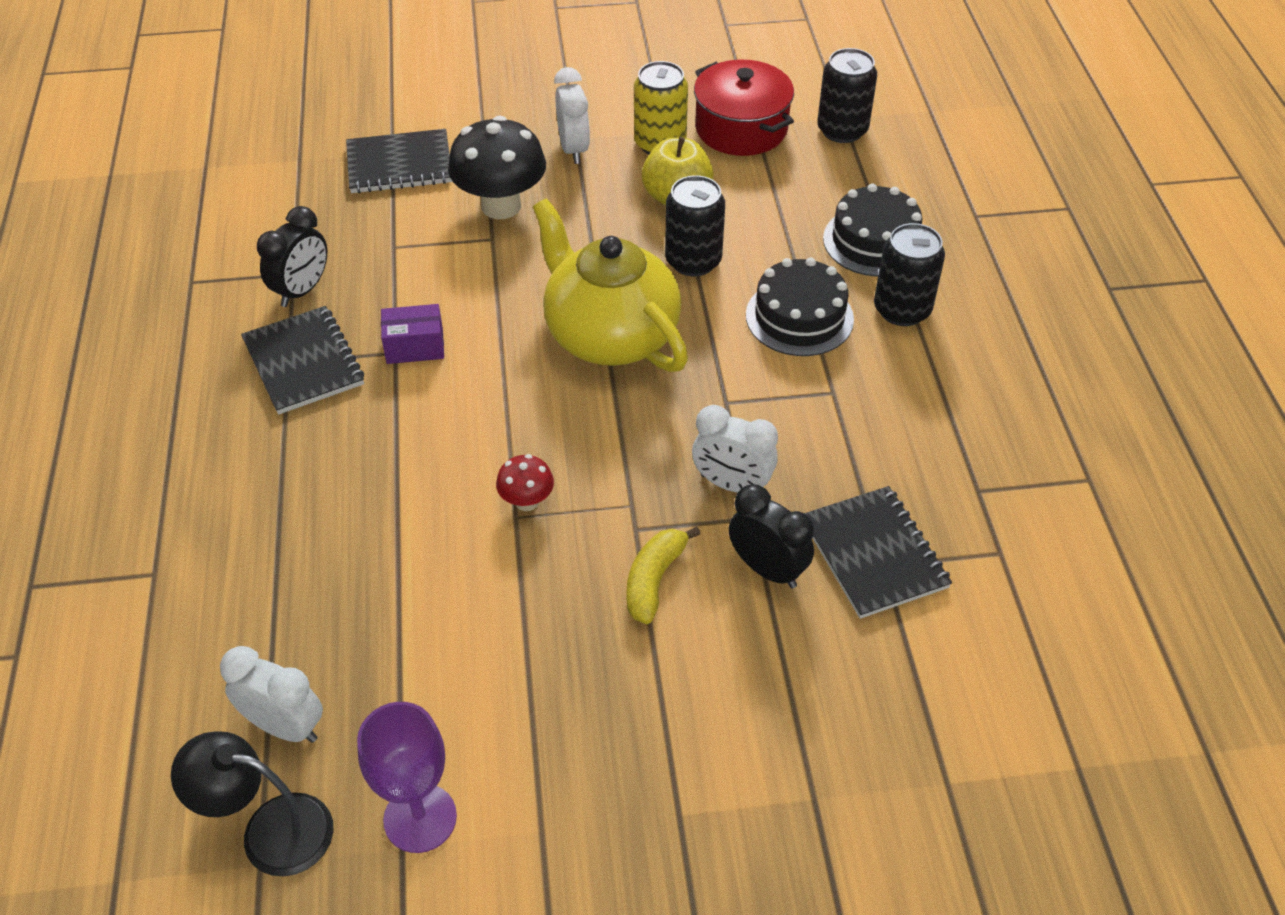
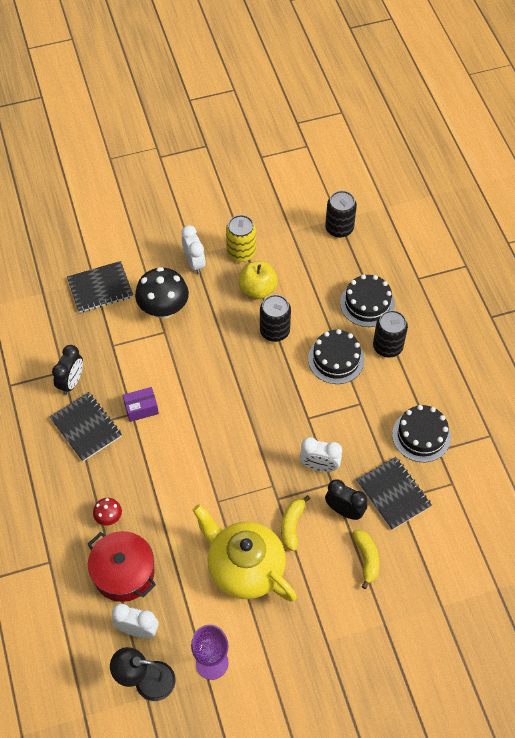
camera: 10 degrees left, 10 degrees up
red mushroom [496,454,554,511] -> red mushroom moved to [93,498,122,526]
yellow teapot [533,198,688,372] -> yellow teapot moved to [192,504,297,602]
red pot [694,60,794,156] -> red pot moved to [88,531,156,602]
none -> yellow banana [352,530,379,589]
none -> black cake [392,405,451,462]

